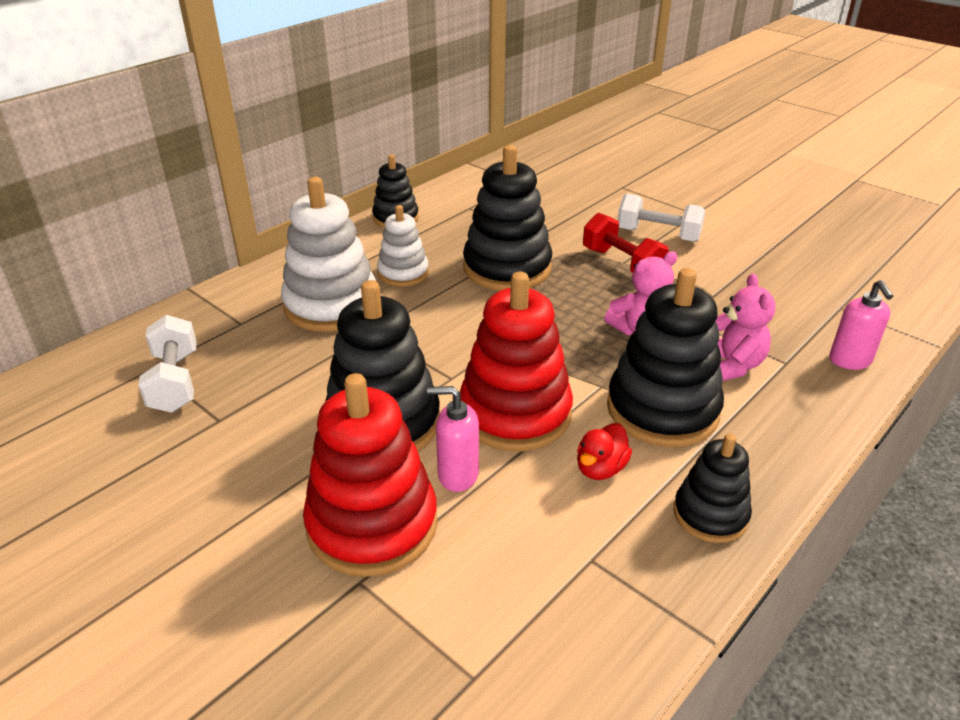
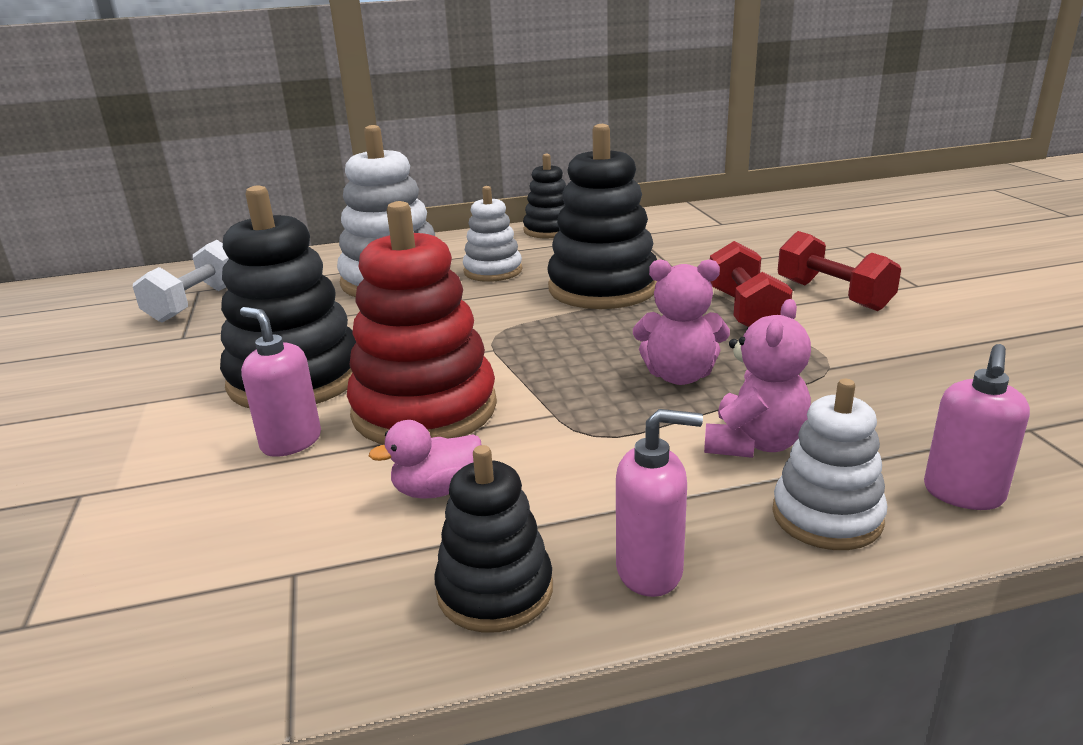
camera: 35 degrees right, 10 degrees down
red stacking toy [303,373,438,577] -> none
red duck [577,423,632,480] -> pink duck [369,420,481,498]
black stacking toy [607,268,724,447] -> none
white dumbbell [618,193,706,242] -> red dumbbell [778,231,901,311]
none -> pink soap dispenser [616,409,703,597]
none -> white stacking toy [772,379,887,550]

